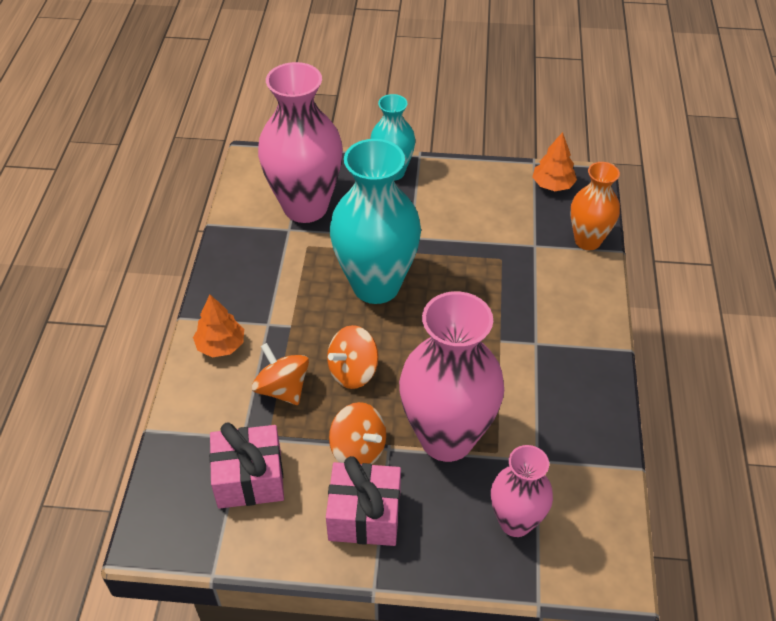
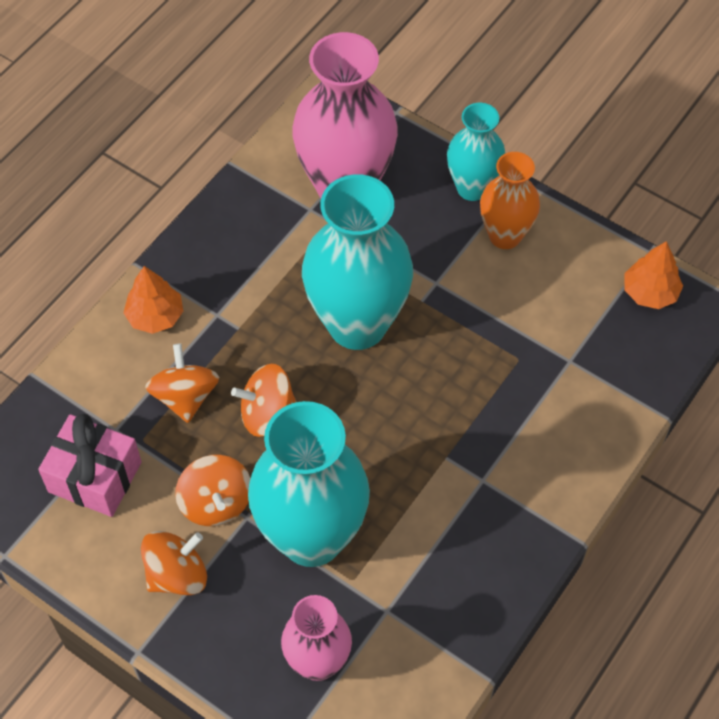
camera: 30 degrees right, 10 degrees up
pink gift [326,456,401,546] -> orange spinning top [141,531,207,595]
pink vase [399,291,504,462] -> turquoise vase [248,401,370,567]
orange vase [570,162,620,250] -> orange vase moved to [480,152,540,249]

